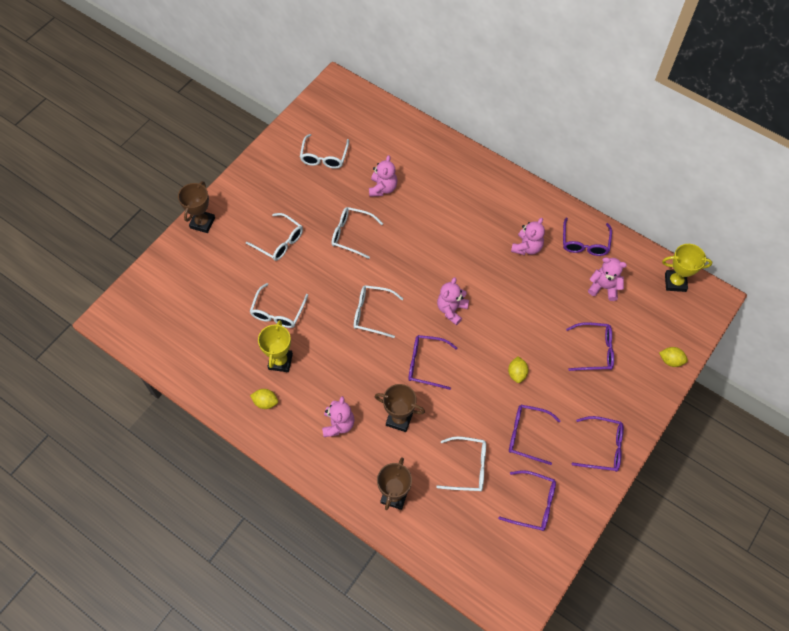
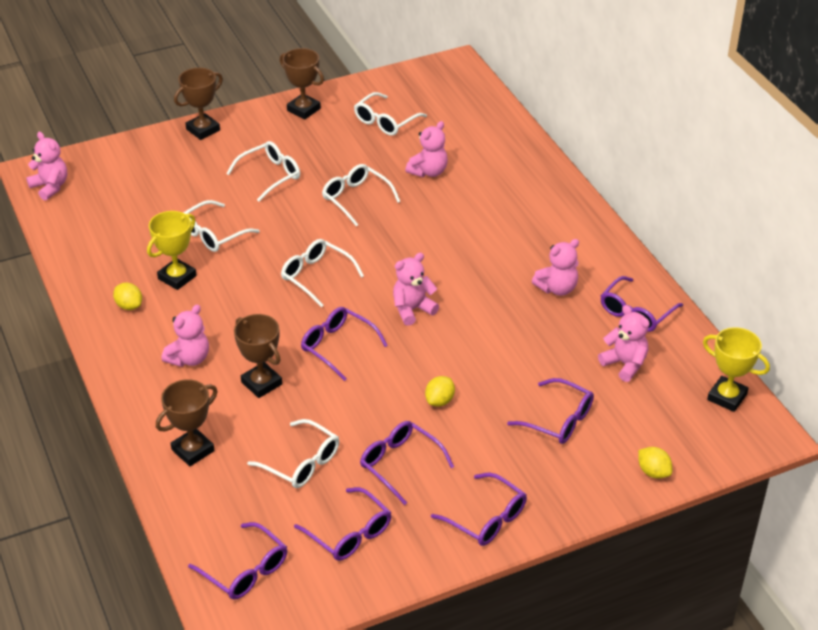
camera: 30 degrees right, 20 degrees down
white glasses [246,213,303,261] -> white glasses turned 105 degrees counterclockwise [226,141,300,202]
none -> pink teddy bear [26,132,67,200]
none -> purple glasses [188,522,287,600]
none -> brown trophy [279,48,324,119]

